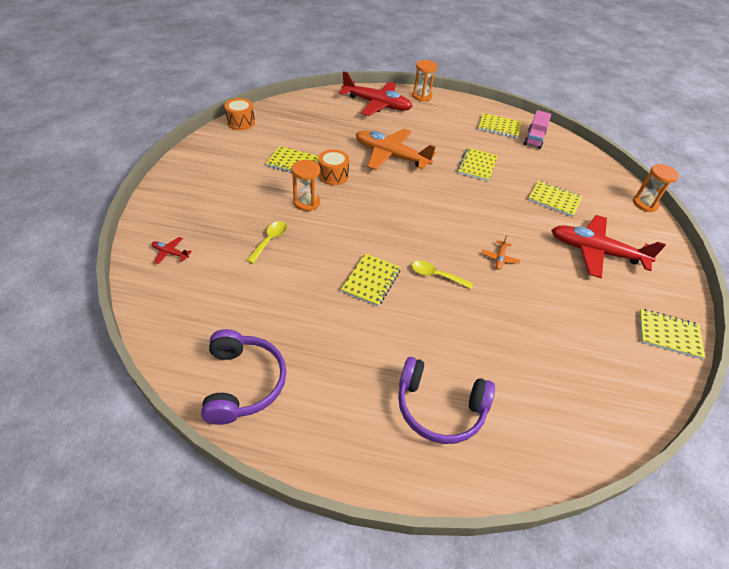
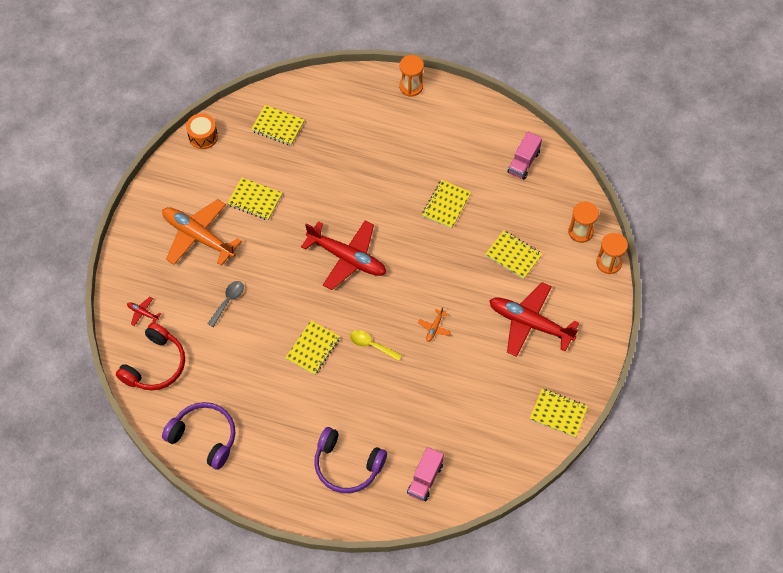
camera: 10 degrees right, 15 degrees up
purple headphones [201,329,286,425] -> purple headphones turned 60 degrees counterclockwise [162,402,235,470]
yellow spoon [246,221,287,264] -> grey spoon [207,281,244,327]
orange hourglass [292,160,320,211] -> orange hourglass moved to [568,201,599,243]
orange drum [318,149,349,185] -> none
red plane [339,71,413,116] -> red plane moved to [301,220,386,290]
orange plane [356,129,436,170] -> orange plane moved to [162,199,242,266]
yellow notebook [478,113,521,138] -> yellow notebook moved to [251,105,305,146]
none -> red headphones [116,323,185,390]
none -> pink truck [407,447,444,501]

